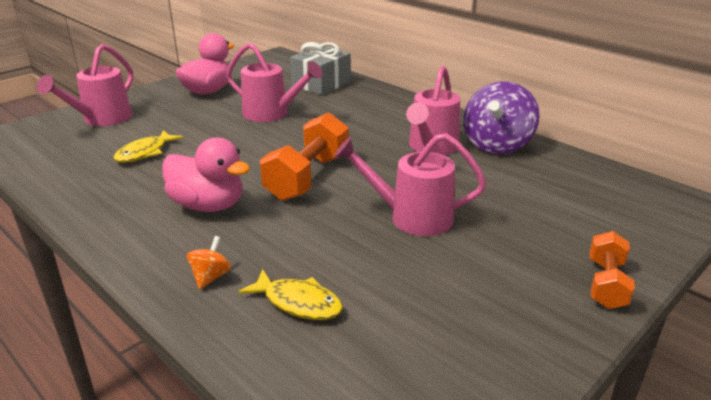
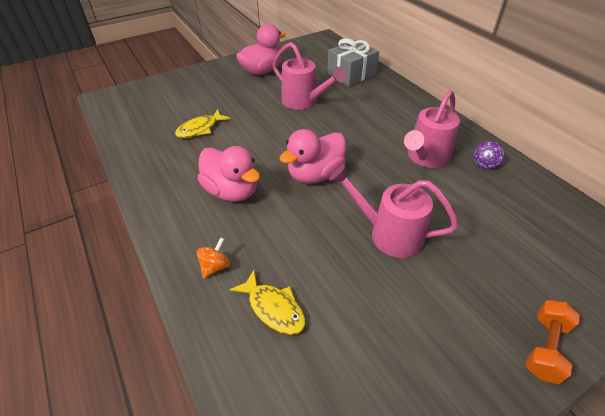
camera: 15 degrees right, 15 degrees up
pink watering can [37,44,133,126] -> none
orange dumbbell [260,113,349,201] -> pink duck [279,129,346,184]
purple spinning top [463,81,540,155] -> purple spinning top [473,141,504,169], size x0.44

